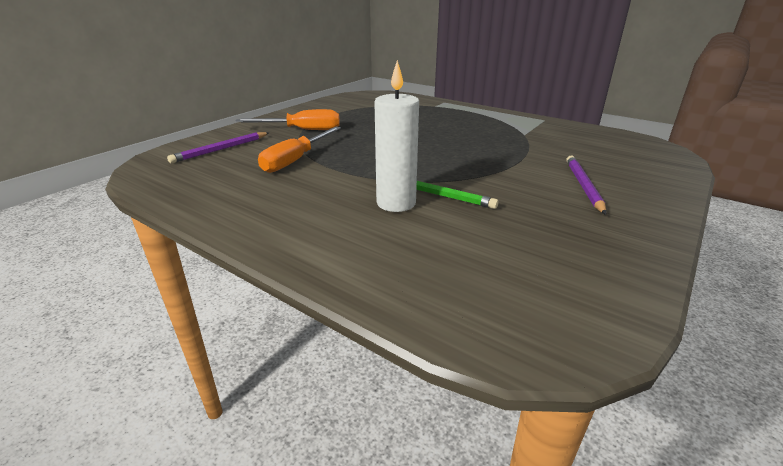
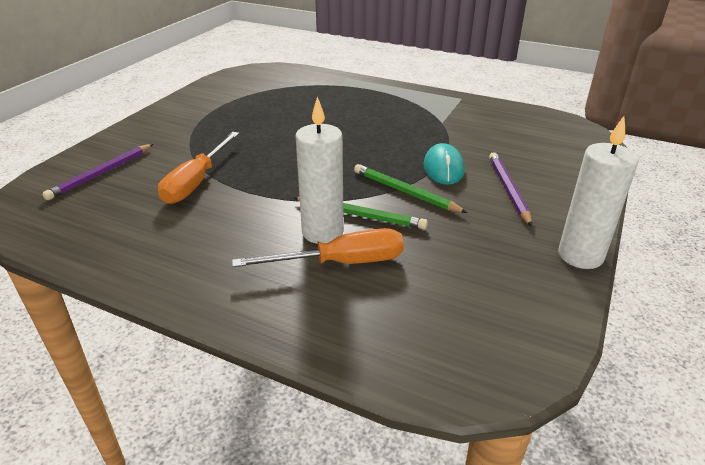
camera: 10 degrees left, 5 degrees up
orange screwdriver [235,109,340,130] -> orange screwdriver moved to [232,228,404,267]
none -> green pencil [354,164,468,213]
none -> turquoise mouse [424,143,465,185]
none -> white candle [558,116,639,269]

